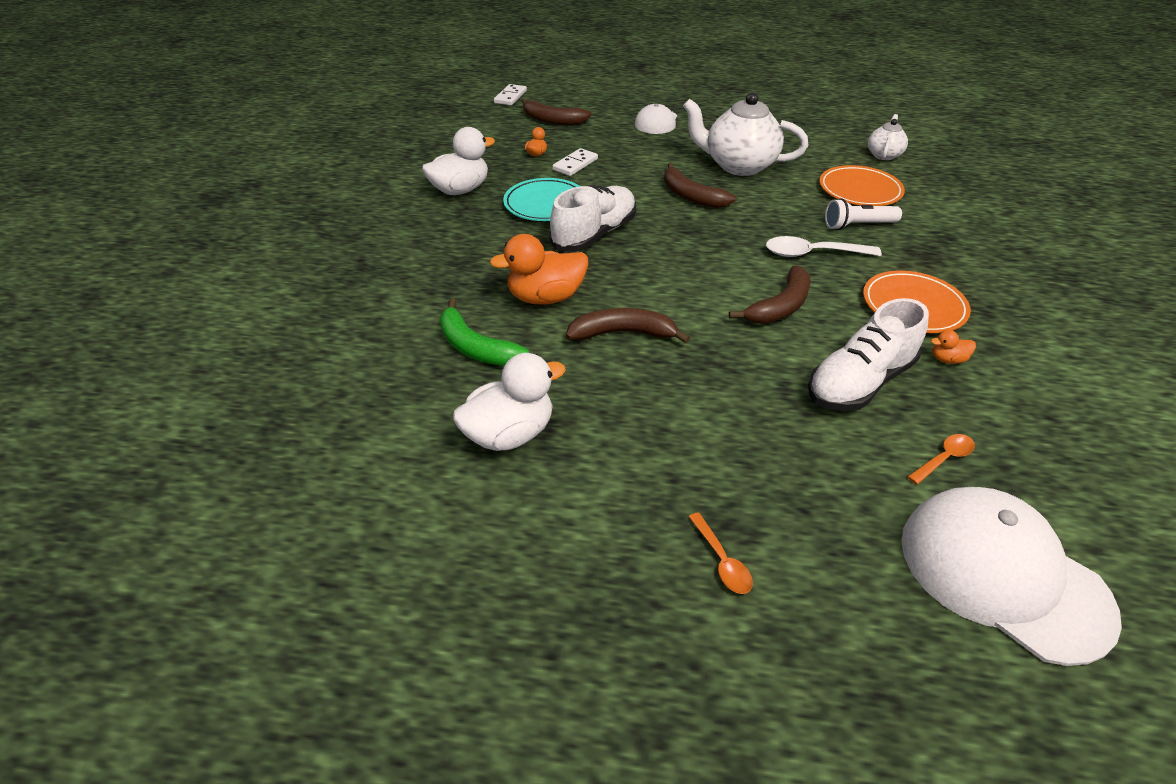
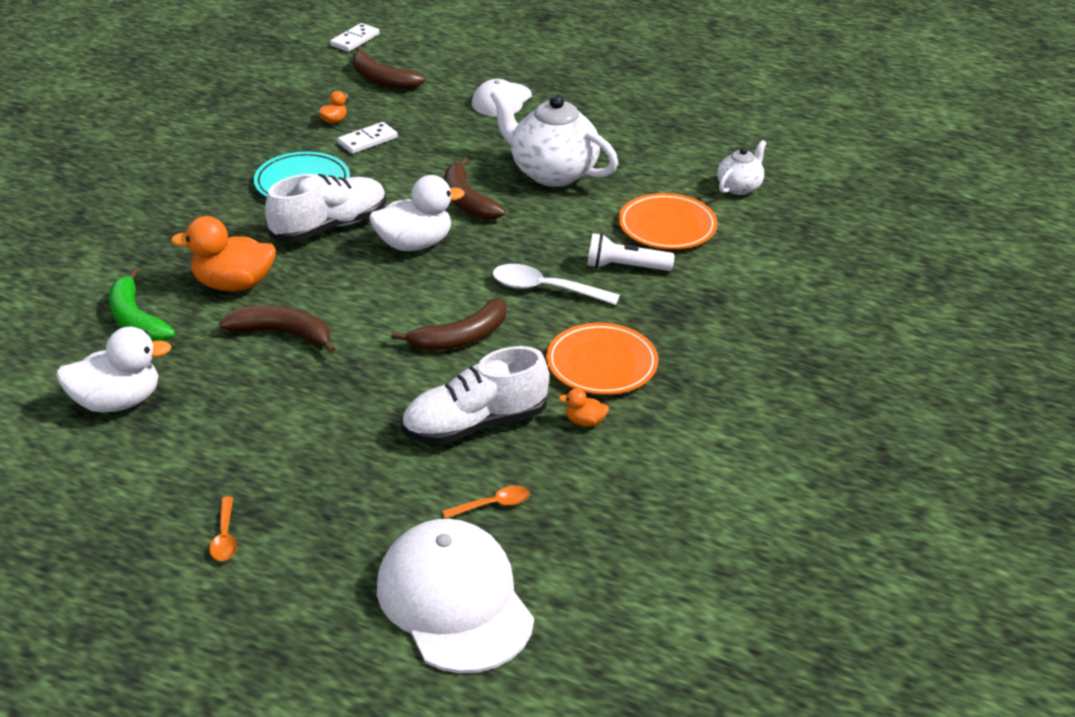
camera: 15 degrees right, 5 degrees down
white duck [422,127,495,195] -> white duck moved to [369,175,465,251]

